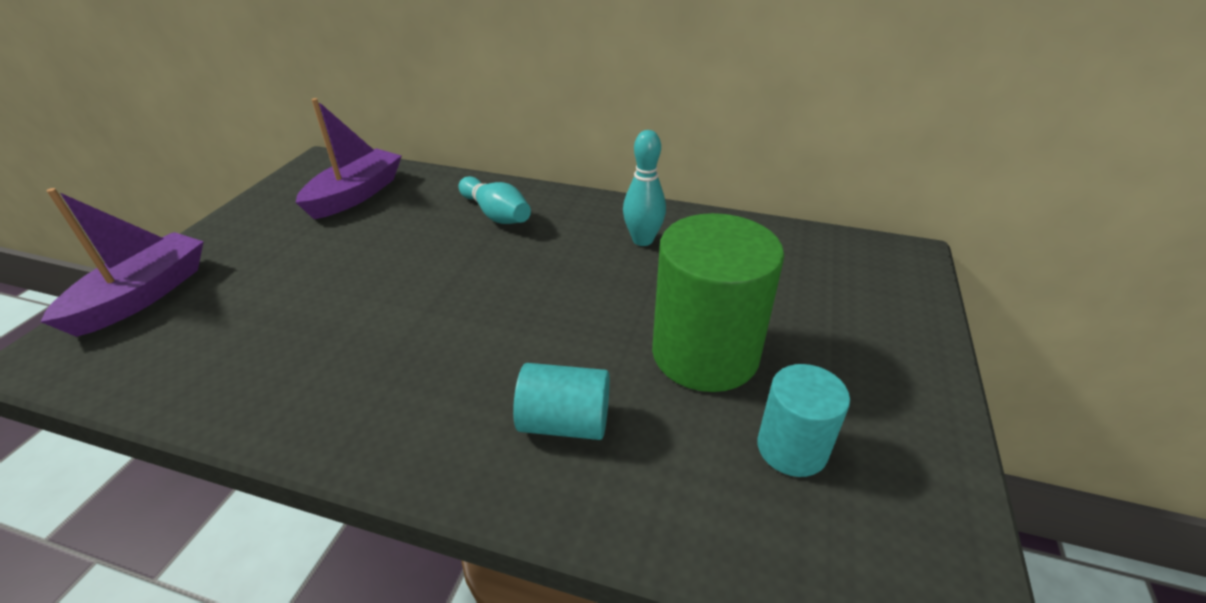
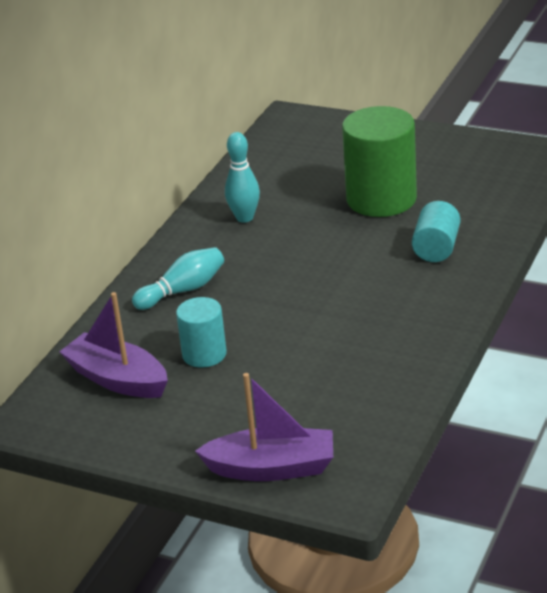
camera: 80 degrees left, 5 degrees down
purple boat [40,188,204,337] -> purple boat turned 150 degrees clockwise [195,373,333,481]
turquoise cylinder [757,364,850,477] -> turquoise cylinder moved to [176,297,227,367]

